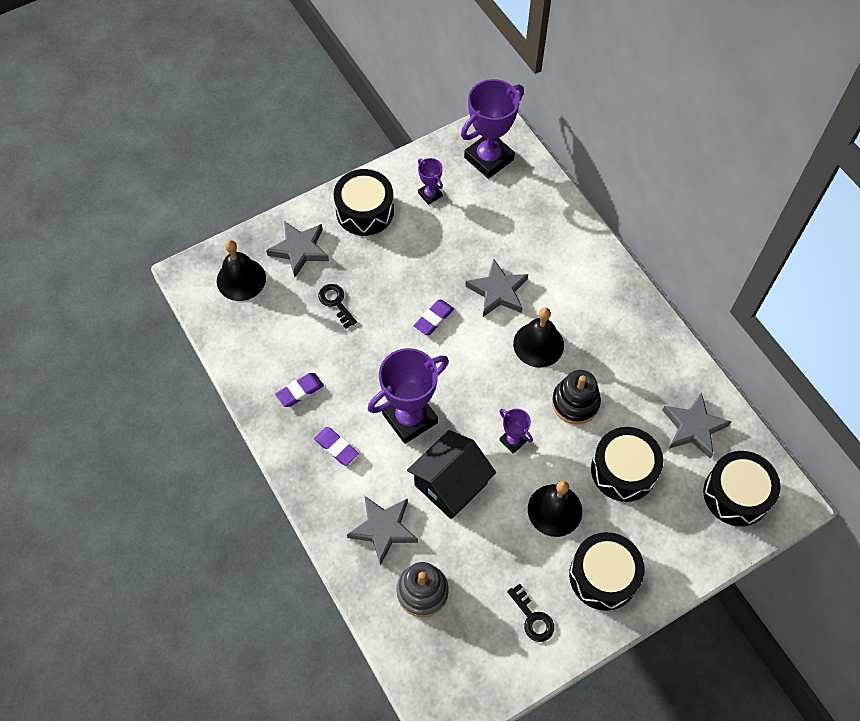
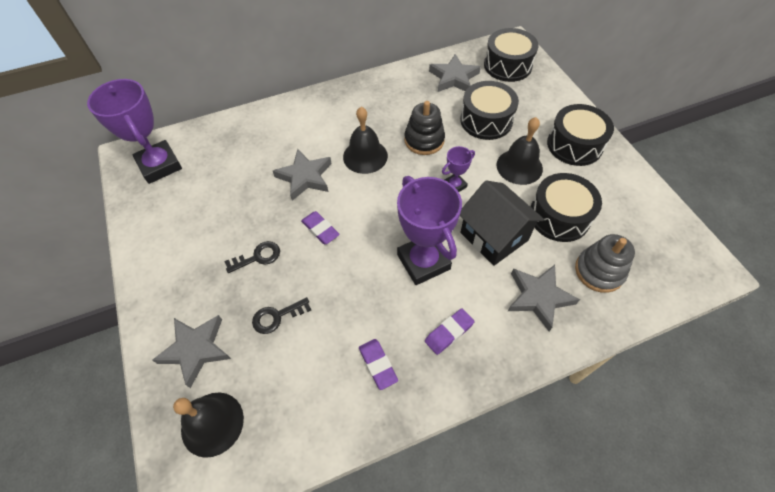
camera: 80 degrees left, 5 degrees down
black drum [334,169,394,236] -> black drum moved to [530,173,602,242]
purple trophy [418,158,443,205] -> none
black key [507,584,554,642] -> black key moved to [224,241,280,273]

